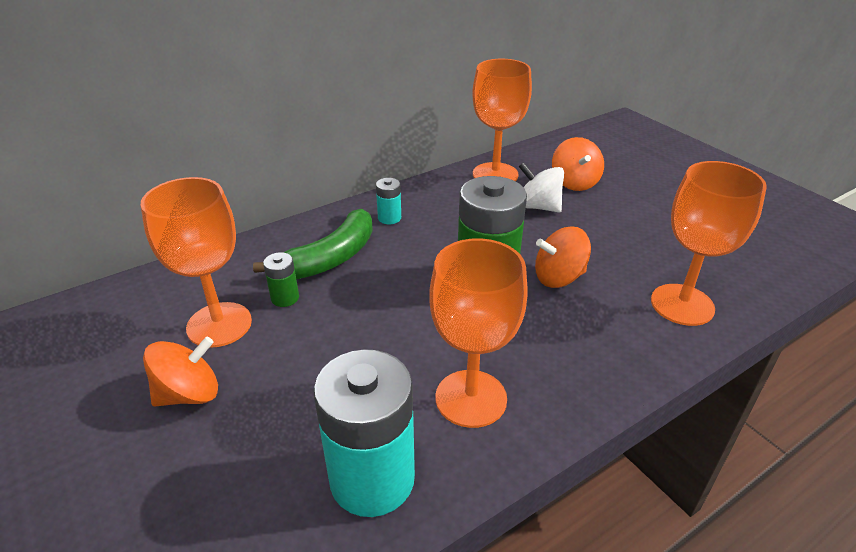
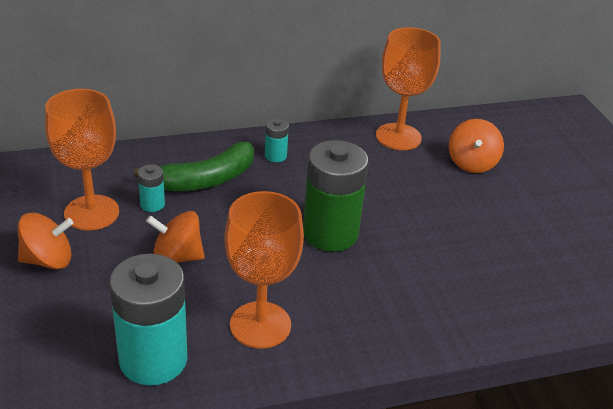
camera: 15 degrees right, 0 degrees up
green battery [263,252,299,307] -> turquoise battery [138,164,165,212]
white spinning top [519,162,564,212] -> none
orange spinning top [535,227,591,288] -> orange spinning top moved to [146,211,205,263]
orange goblet [651,161,767,326] -> none

